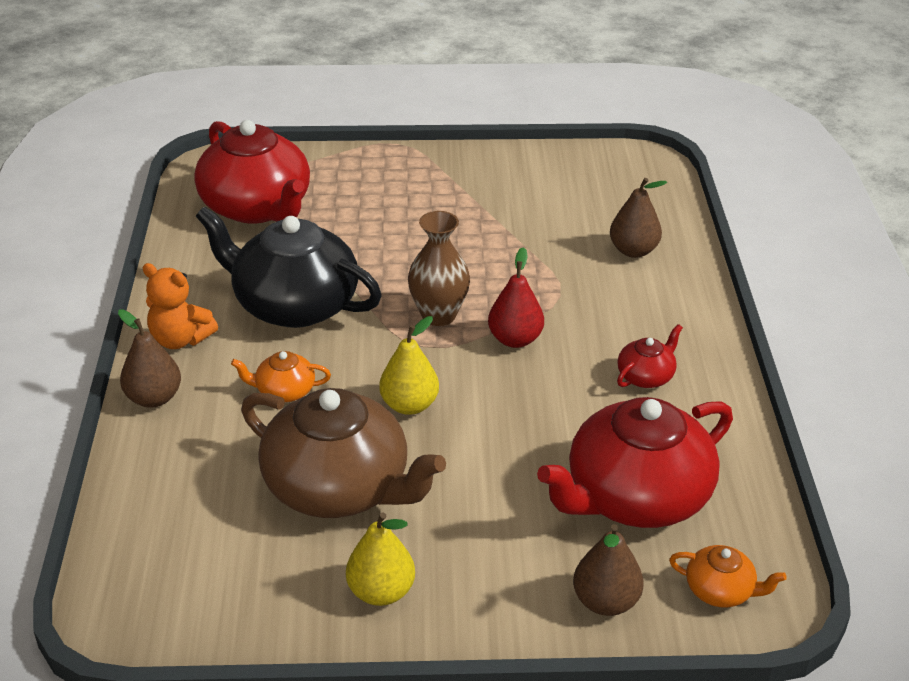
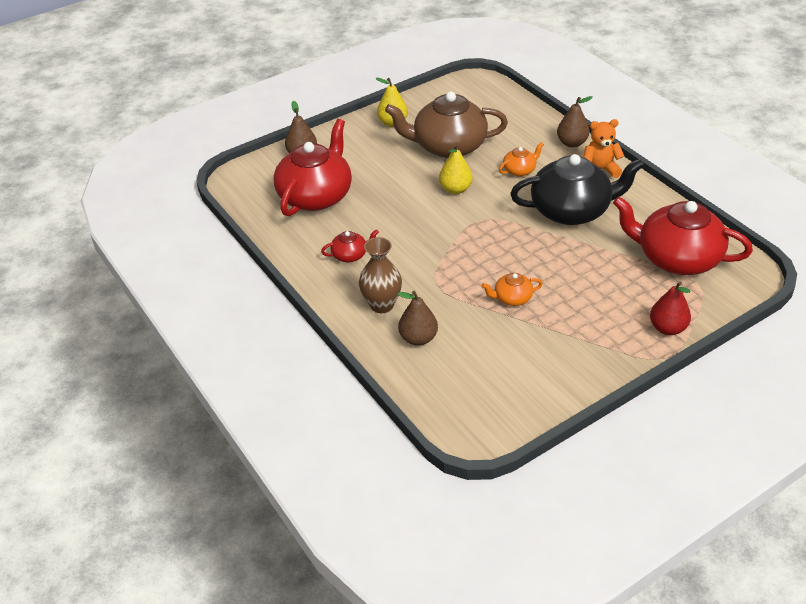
camera: 150 degrees right, 5 degrees up
brown vase [408,211,470,326] -> brown vase moved to [359,237,402,313]
red pear [488,247,544,348] -> red pear moved to [650,281,691,335]
red teapot [617,324,683,388] -> red teapot turned 120 degrees counterclockwise [321,229,379,262]
orange teapot [669,545,787,608] -> orange teapot moved to [482,273,543,306]

